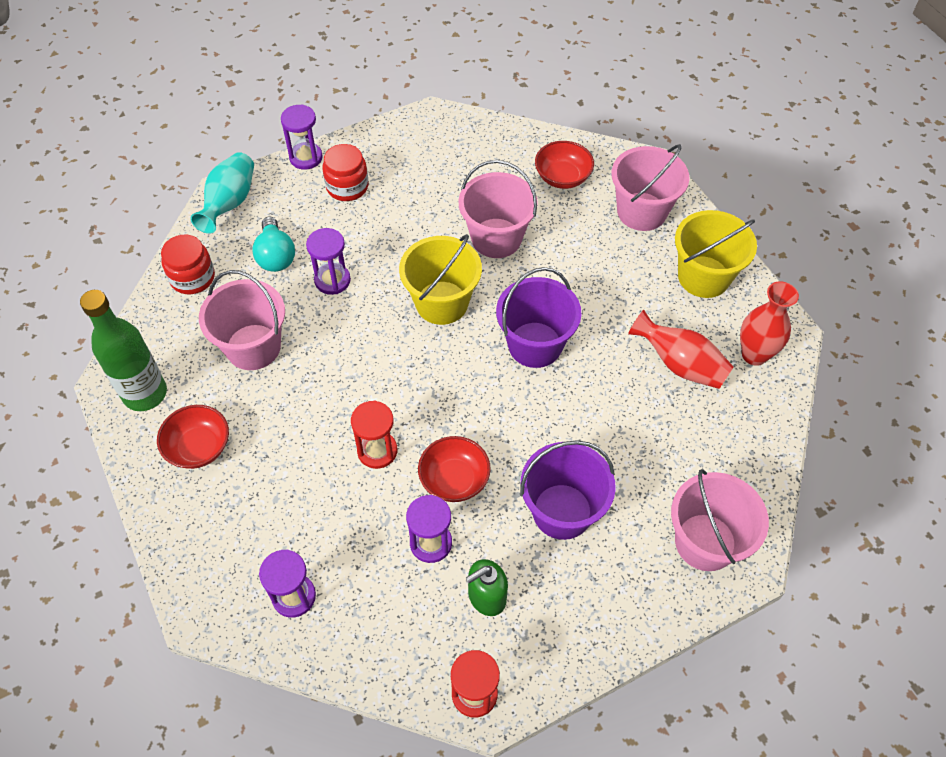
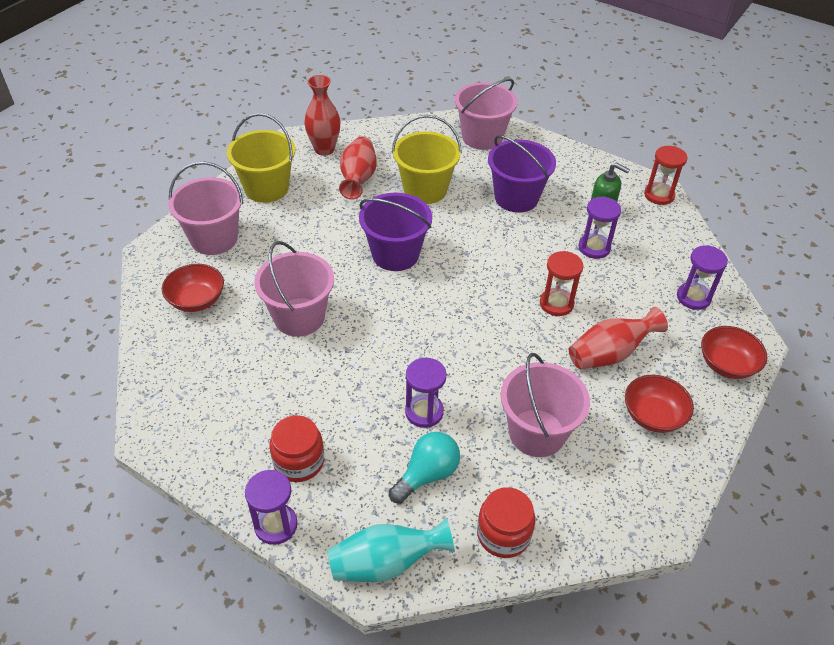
camera: 120 degrees left, 10 degrees down
green bottle [80,290,167,411] -> none
yellow bucket [399,234,482,325] -> yellow bucket moved to [392,115,462,204]
red bowl [418,436,491,502] -> red bowl moved to [701,326,767,379]
none -> red vase [569,307,668,369]

